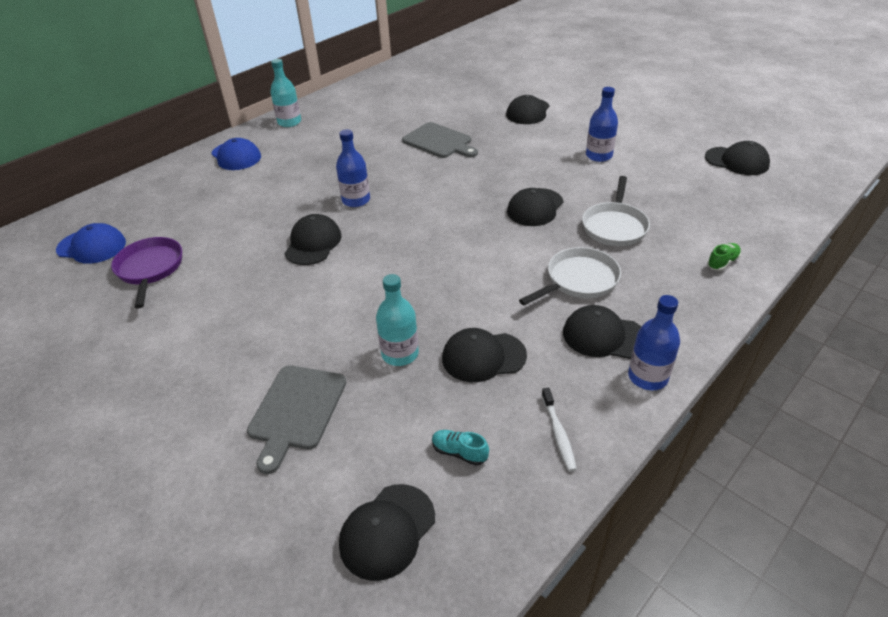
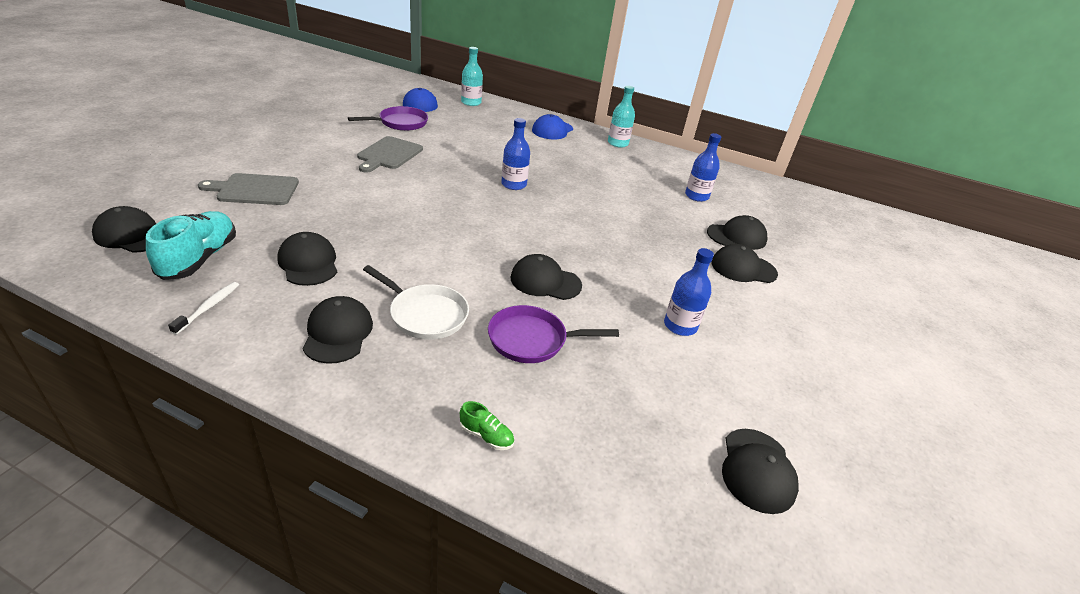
camera: 65 degrees right, 5 degrees down
black cap [284,214,342,265] -> black cap moved to [707,215,768,250]
turquoise bottle [376,274,419,366] -> turquoise bottle moved to [461,47,483,106]
grey cutting board [402,122,478,158] -> grey cutting board moved to [357,136,423,173]
turquoise shoe [432,430,489,466] -> turquoise shoe [146,211,236,280], size x2.17
white toothbrush [542,388,577,472] -> white toothbrush turned 135 degrees clockwise [168,282,239,335]
white pan [582,176,650,246] -> purple pan [488,305,619,363]
blue bottle [628,295,680,390] -> blue bottle moved to [685,133,721,202]

